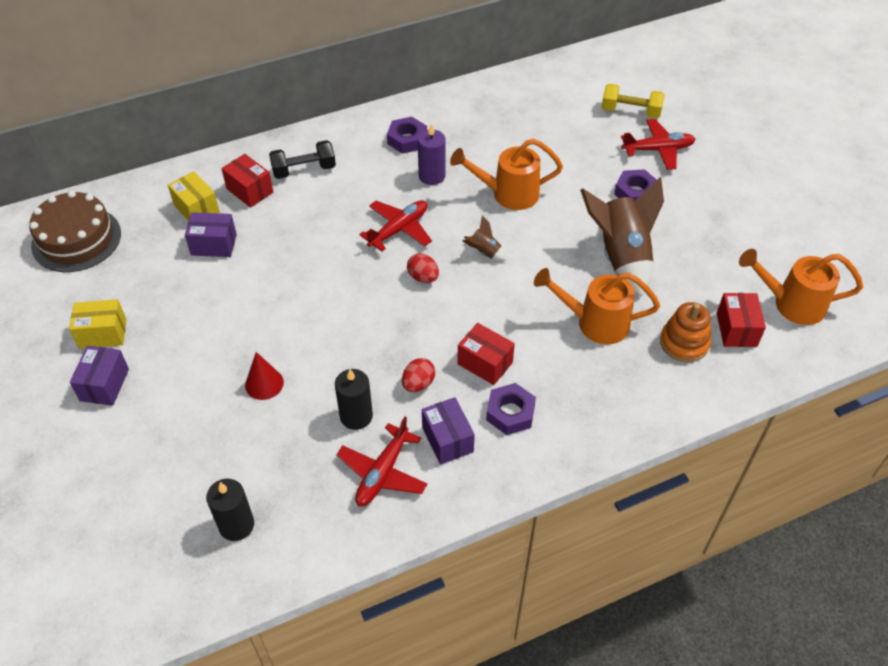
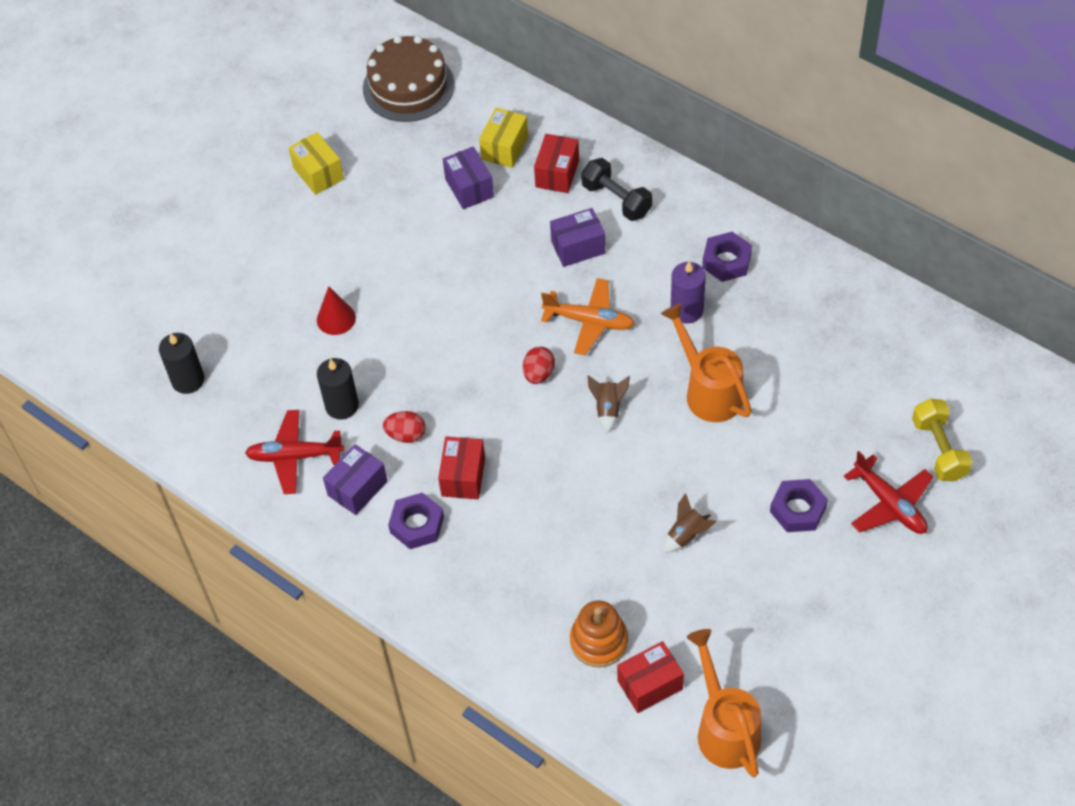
camera: 65 degrees right, 5 degrees up
purple box [70,346,129,406] -> purple box moved to [550,208,605,267]
red plane [359,200,432,252] -> orange plane [541,278,635,355]
orange watering can [534,268,660,344] -> none
brown rocket [580,177,664,297] -> brown rocket [664,493,716,553], size x0.43

